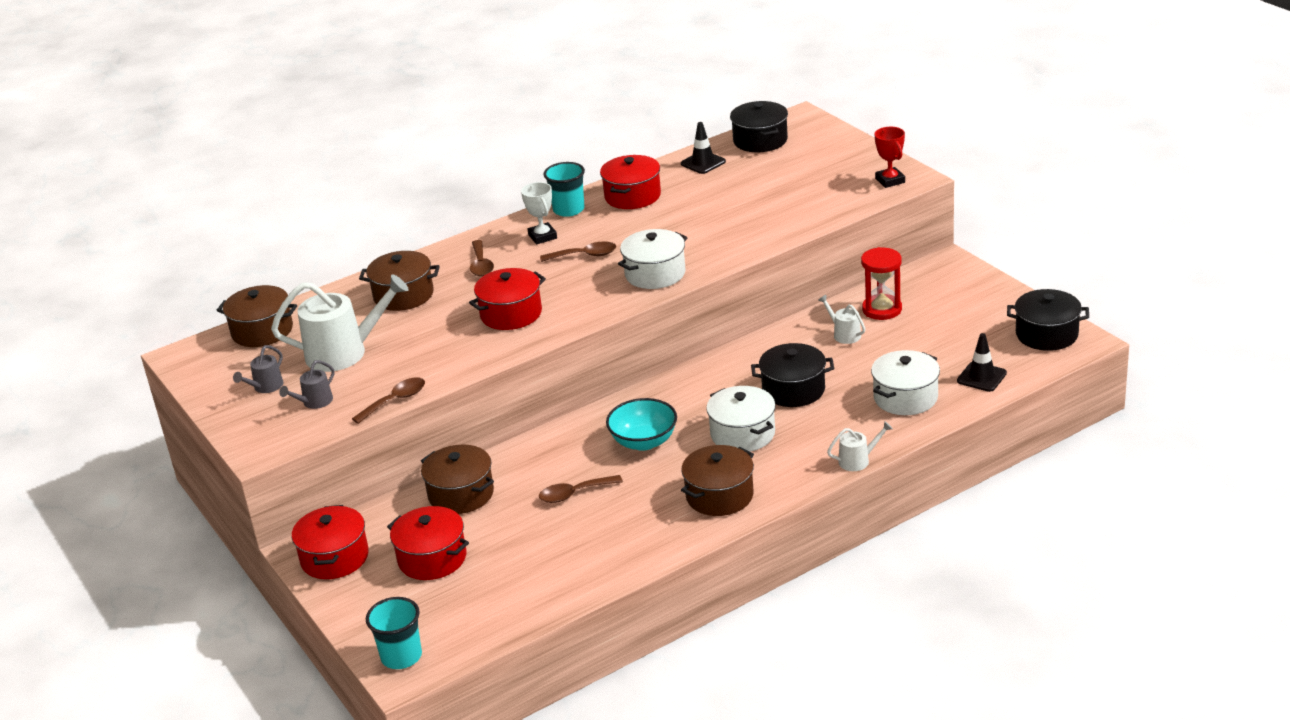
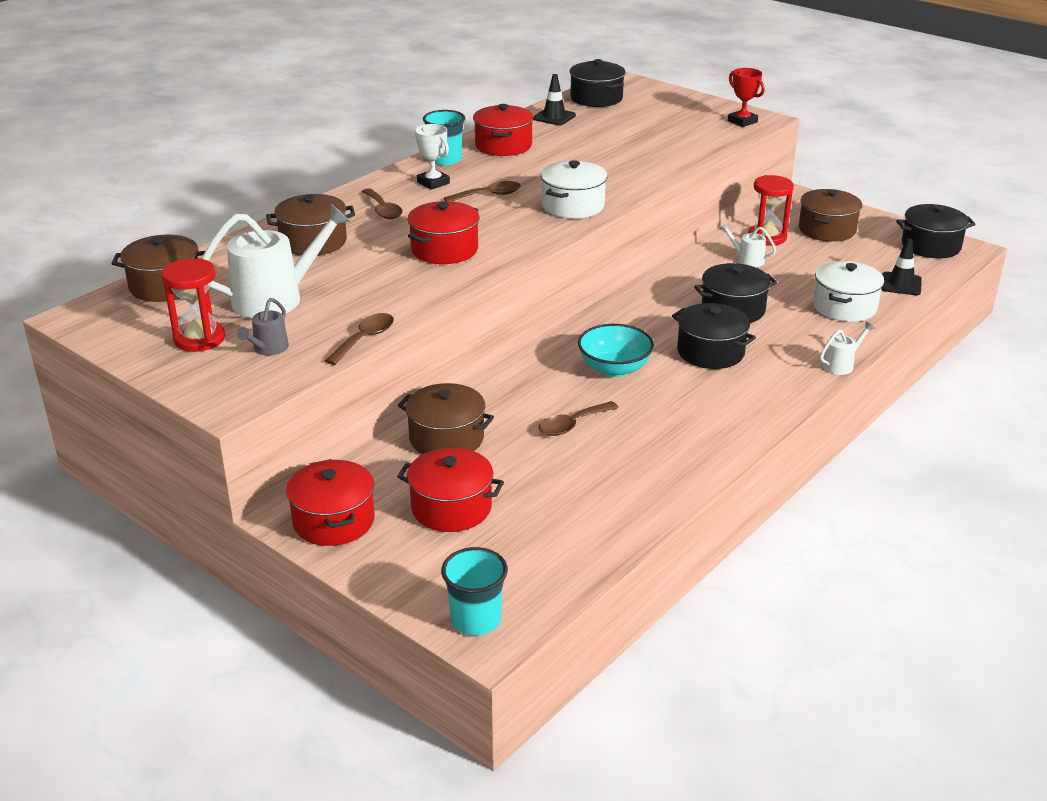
camera: 20 degrees left, 0 degrees up
grey watering can [233,345,284,393] -> red hourglass [161,258,225,352]
brown pot [681,445,754,516] -> brown pot moved to [799,189,862,242]
white pot [706,386,776,452] -> black pot [672,303,756,369]

